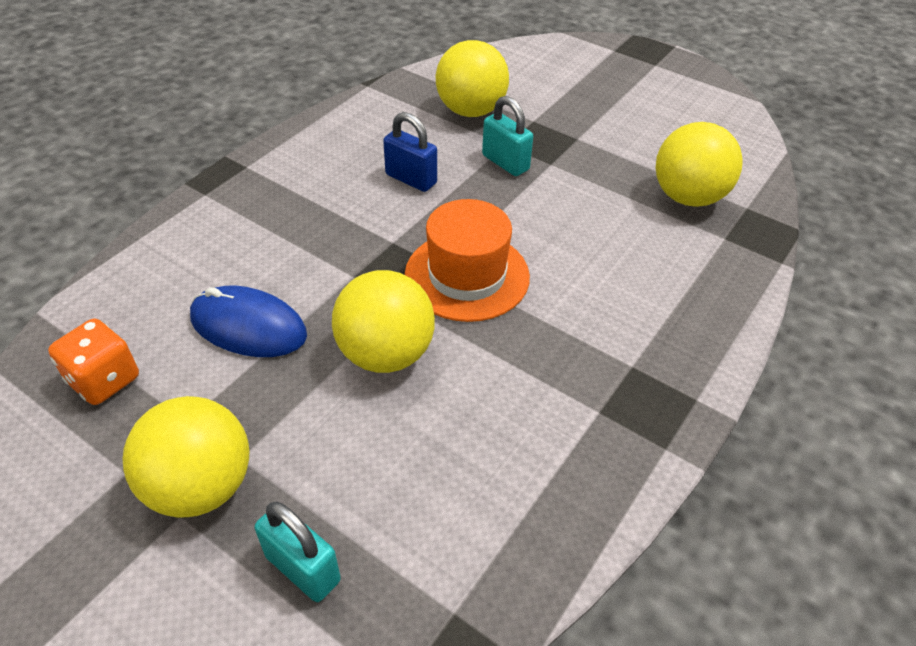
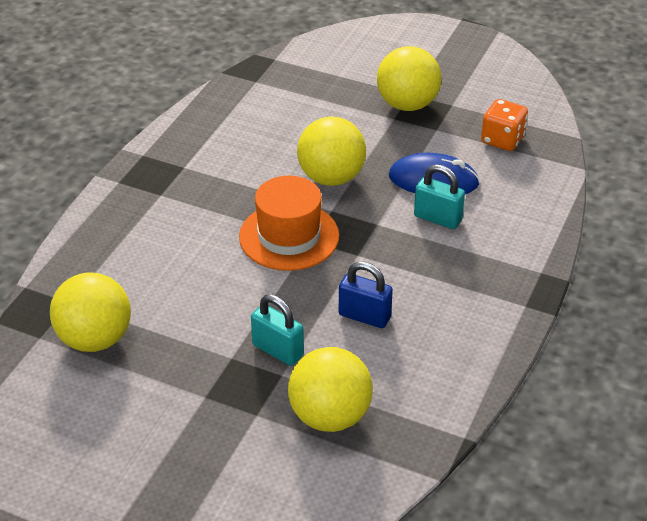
camera: 170 degrees right, 5 degrees down
turquoise padlock [254,502,341,602] -> turquoise padlock moved to [414,164,465,229]

